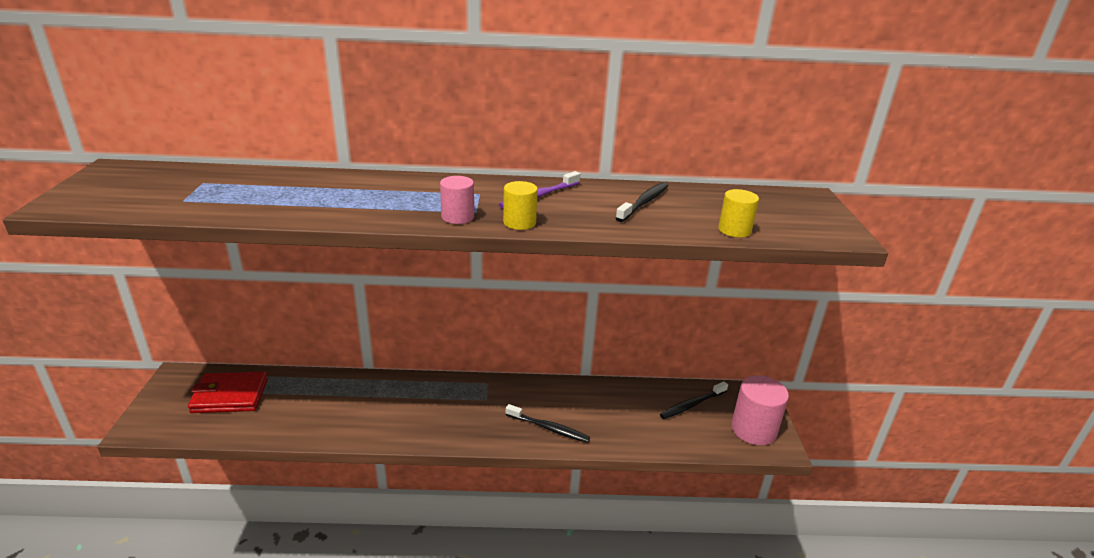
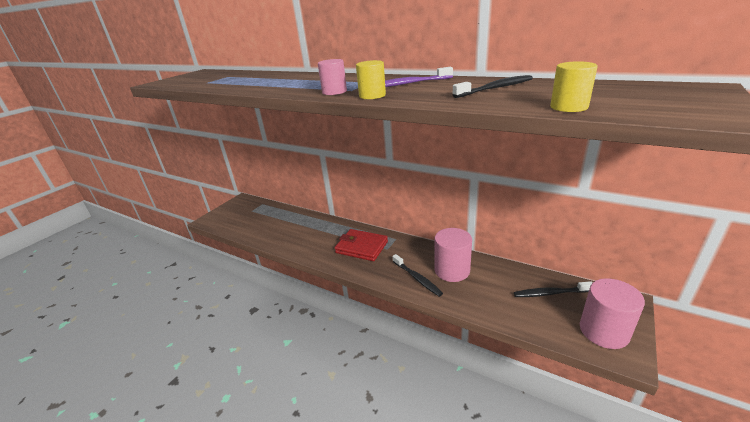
camera: 35 degrees right, 0 degrees up
red wallet [188,372,268,413] -> red wallet moved to [335,229,388,261]
none -> pink cylinder [434,228,472,282]

